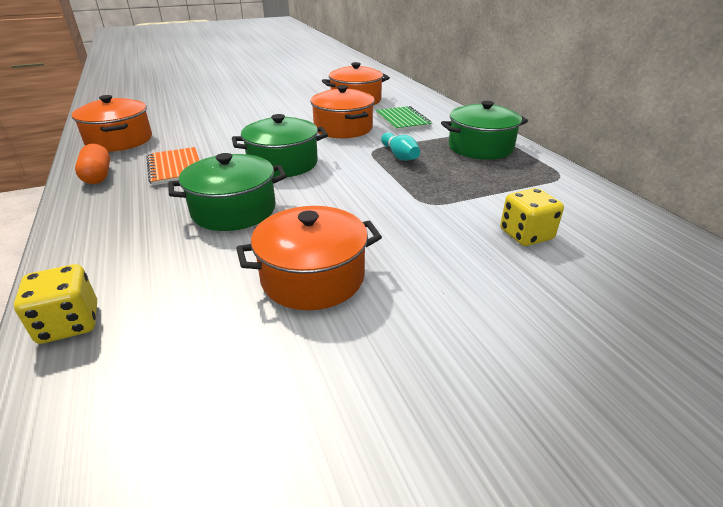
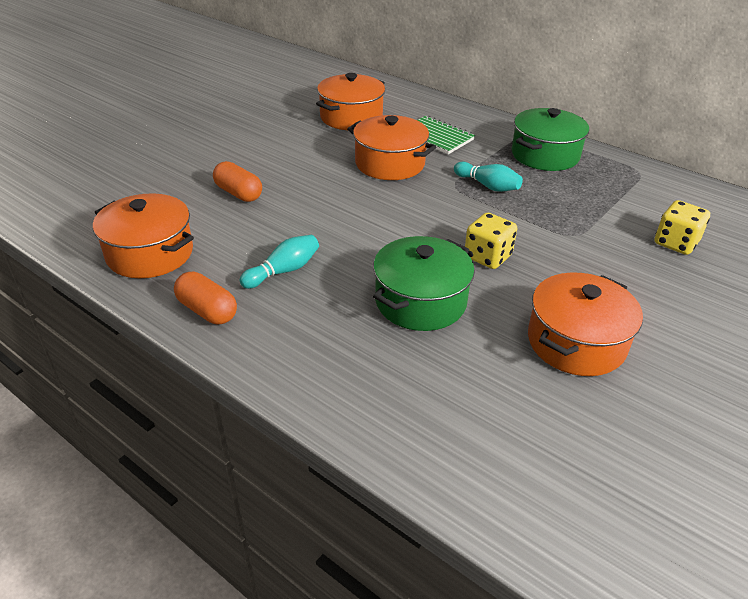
camera: 30 degrees left, 5 degrees up
yellow dice [14,264,97,344] -> yellow dice moved to [465,212,517,269]
orange notebook [146,147,200,186] -> turquoise bowling pin [240,235,319,289]
green pot [232,114,328,178] -> none
none -> orange capsule [213,161,262,202]

